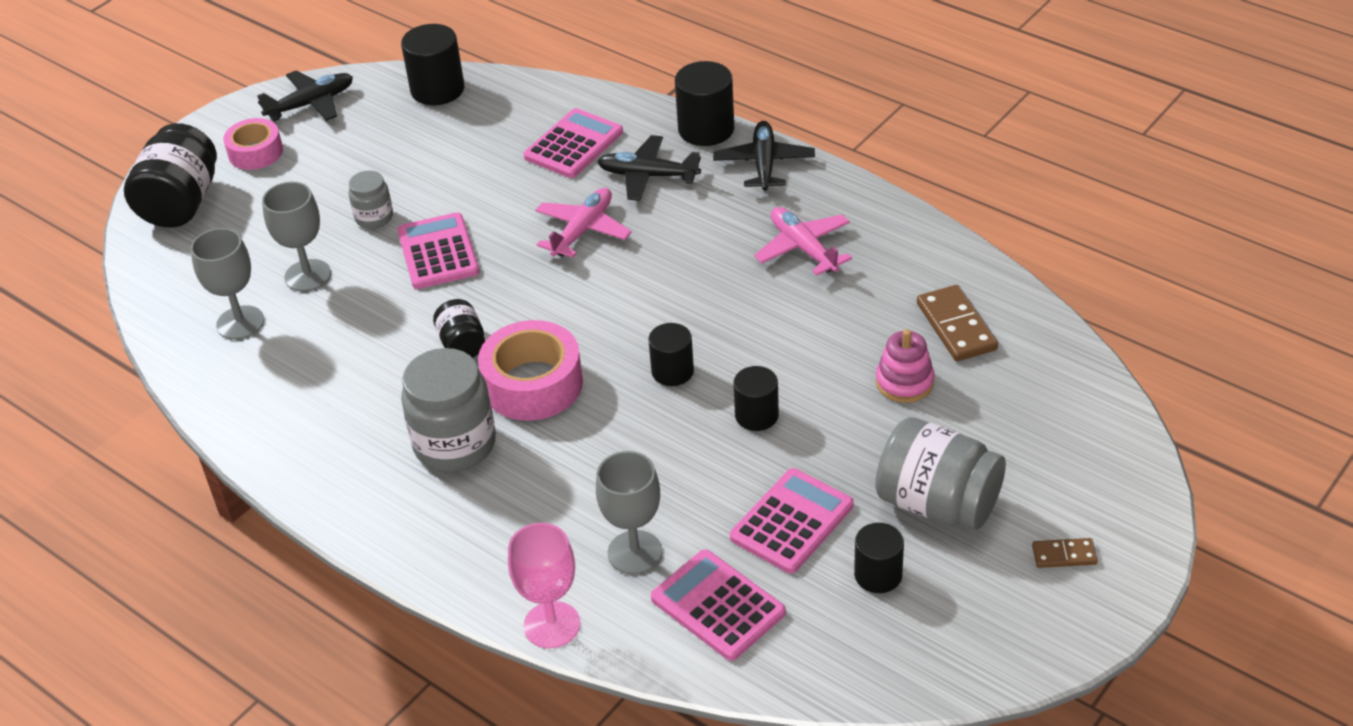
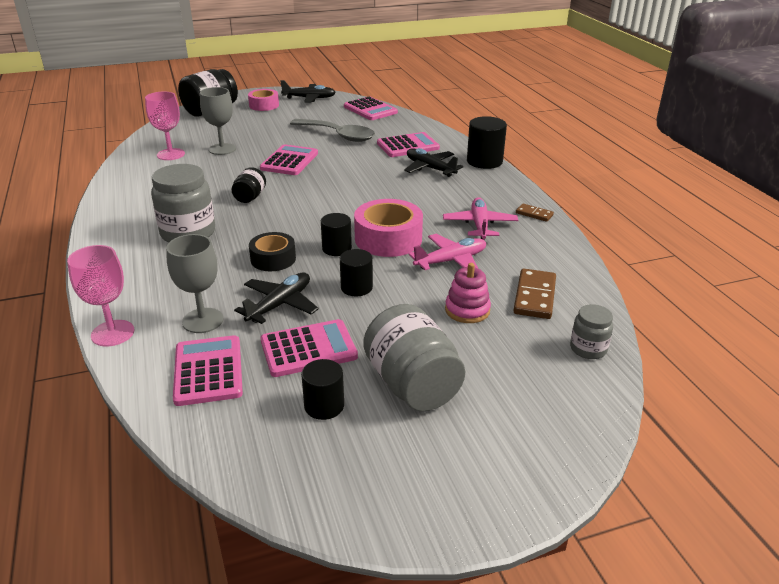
camera: 30 degrees right, 10 degrees down
grey goblet [191,228,264,340] -> pink goblet [145,91,185,160]
grey jar [349,171,393,229] -> grey jar moved to [570,304,613,359]
black cylinder [401,24,465,105] -> pink calculator [344,97,398,120]
pink tape [478,320,583,421] -> pink tape moved to [354,199,423,257]
pink plane [535,188,632,258] -> pink plane moved to [409,234,486,270]
black plane [713,121,815,191] -> black plane moved to [234,272,319,324]
brown domino [1032,538,1098,568] -> brown domino moved to [516,204,554,222]
none -> black tape [249,232,296,271]
none -> grey spoon [290,119,375,142]

